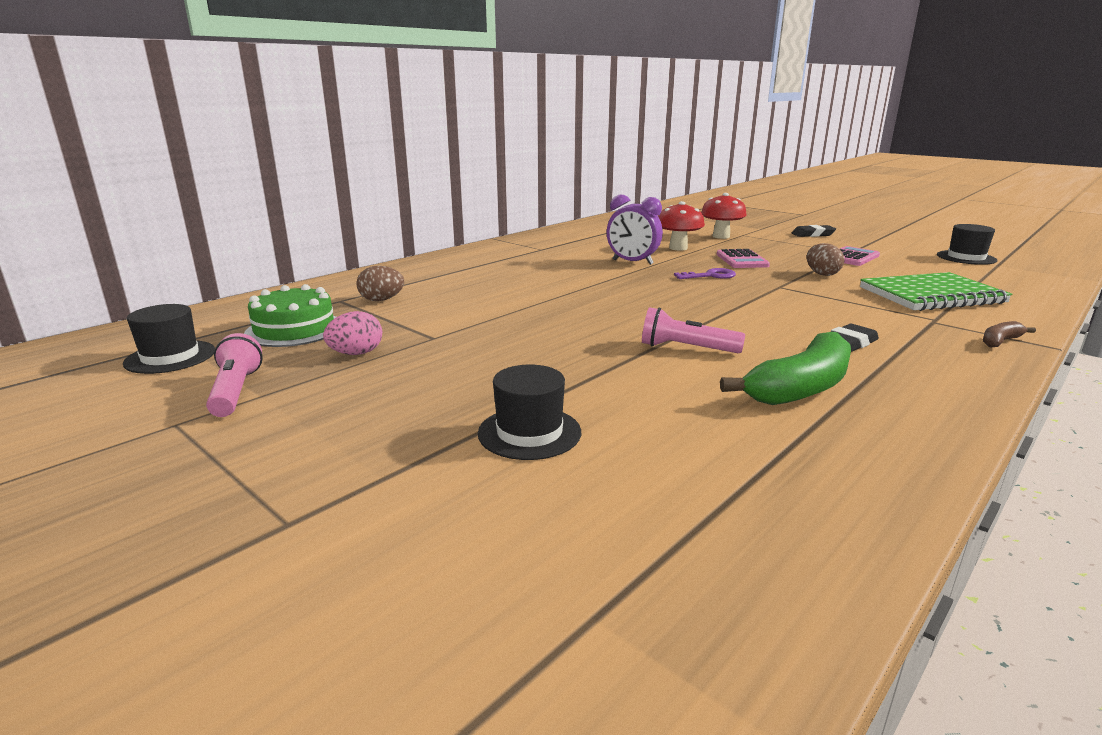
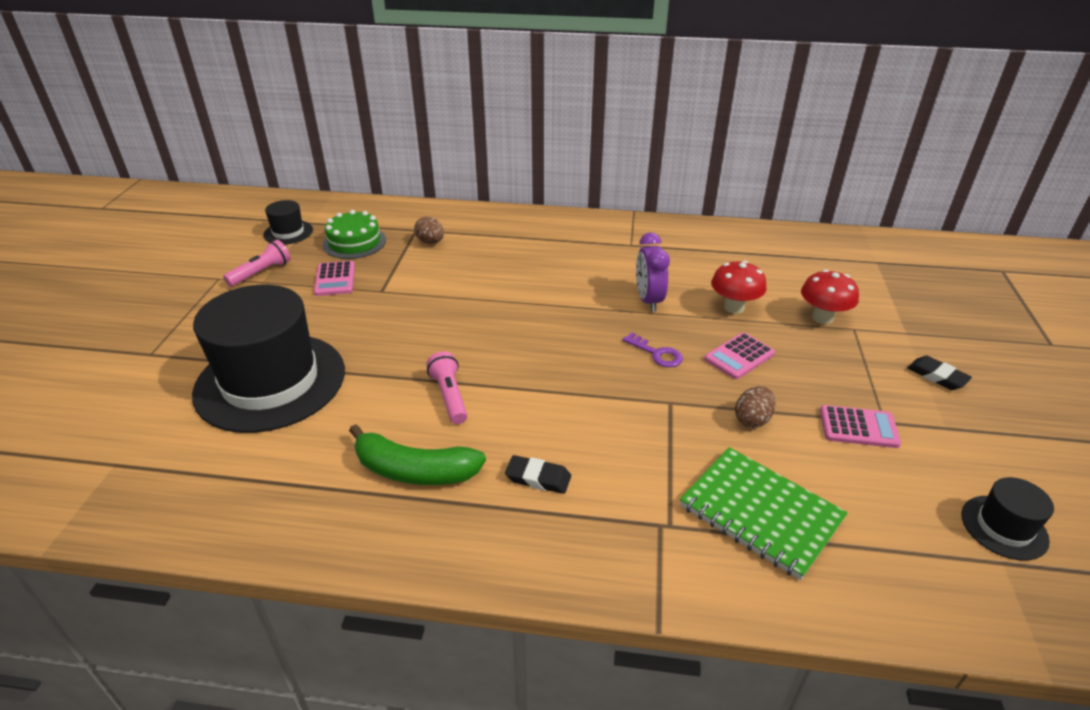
camera: 55 degrees right, 15 degrees up
pink egg [323,311,382,355] -> pink calculator [314,261,355,296]
black hat [478,365,581,460] -> black hat [192,285,345,433], size x2.30
brown banana [983,321,1036,347] -> none

